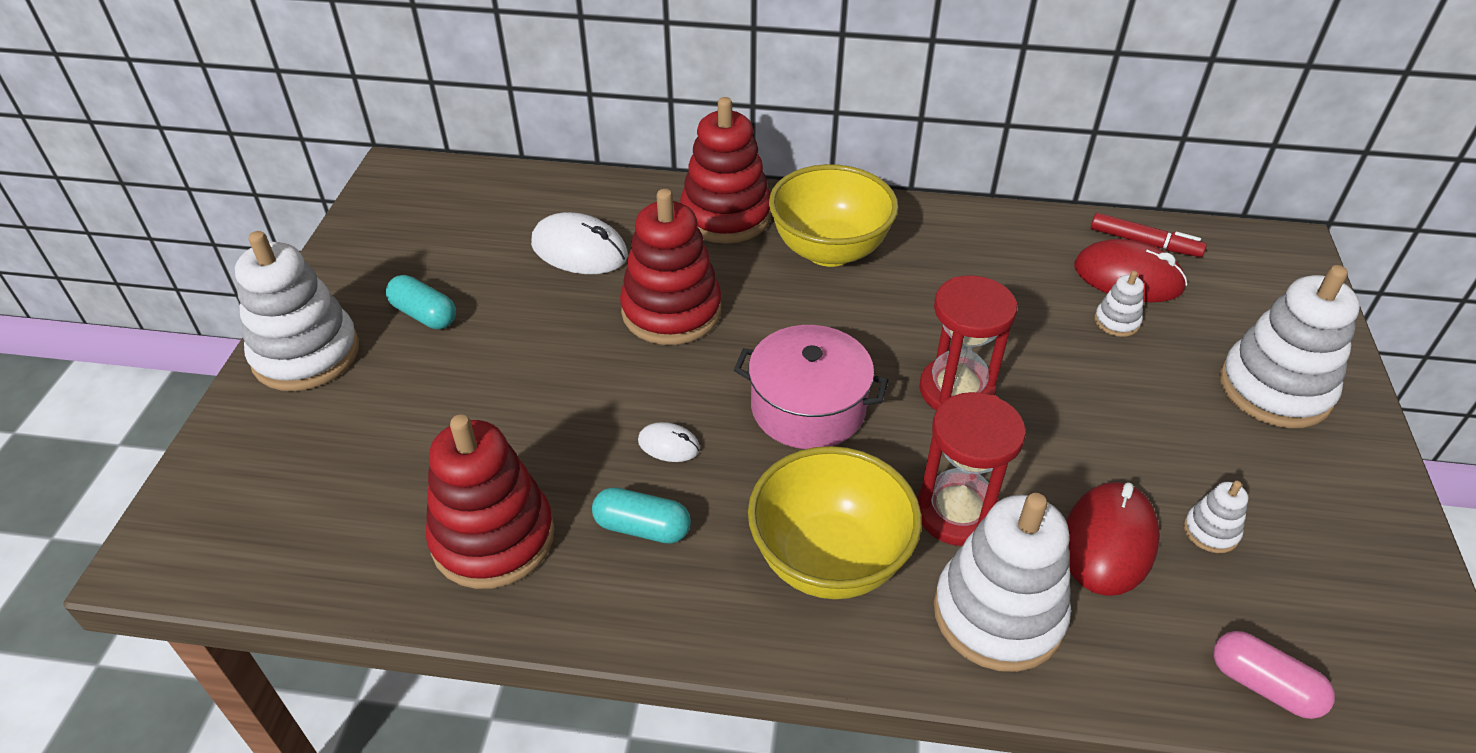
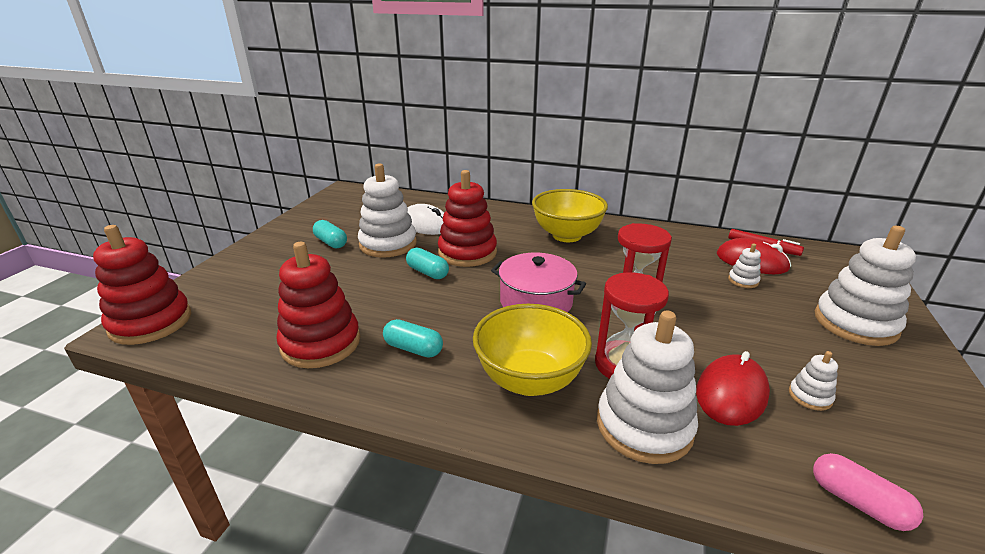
camera: 10 degrees right, 15 degrees down
white stacking toy [235,231,359,391] -> white stacking toy moved to [358,163,417,257]
white mouse [638,422,700,462] -> none
red stacking toy [680,97,771,244] -> red stacking toy moved to [93,225,191,345]
none -> turquoise capsule [406,248,449,279]

